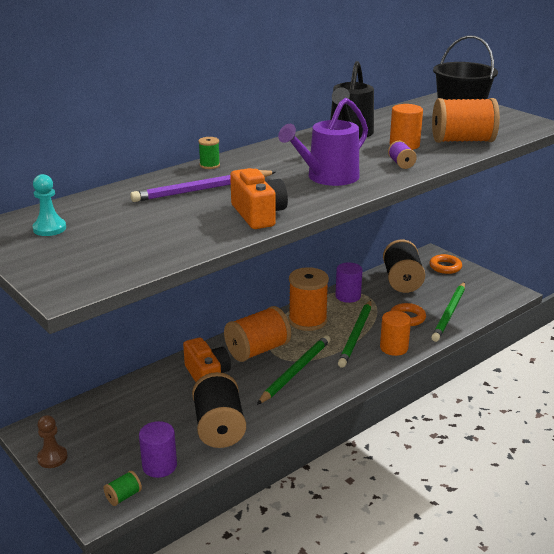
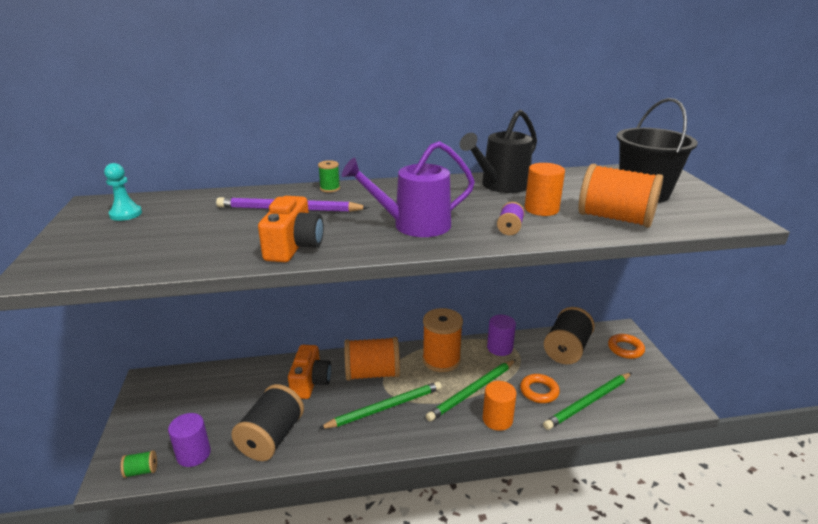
camera: 30 degrees right, 0 degrees up
brown pawn [37,415,68,468] -> none

